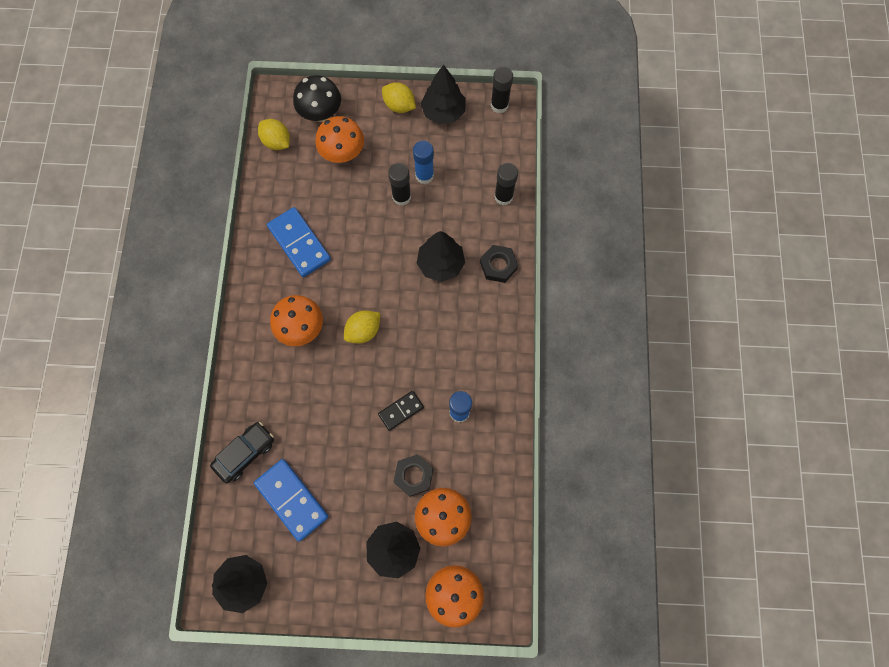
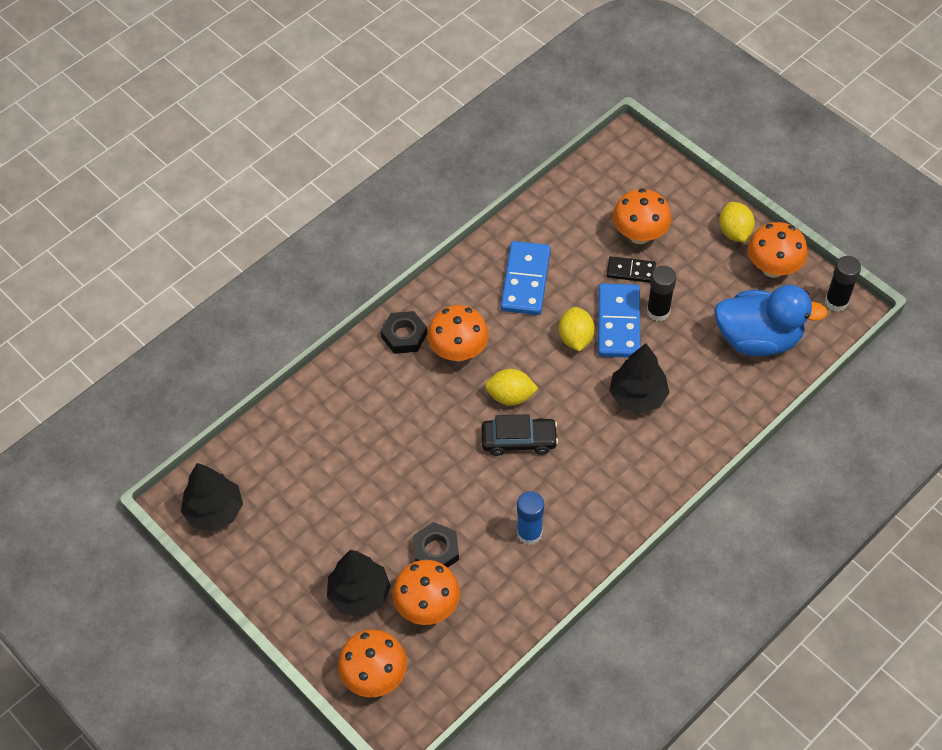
camera: 45 degrees right, 15 degrees down
black car [210,422,274,483] -> black car moved to [482,414,558,456]
blue domino [254,459,329,541] -> blue domino moved to [598,283,640,358]
yellow lemon [258,119,290,150] -> yellow lemon moved to [559,307,595,352]
black mushroom [293,75,341,122] -> none
black domino [378,391,424,431] -> black domino moved to [607,256,656,283]
blue glue stick [413,141,434,184] -> none
black tree [421,65,466,124] -> orange mushroom [748,222,808,278]
black nut [480,245,518,283] -> black nut moved to [381,311,427,354]
black glue stick [494,163,518,205] -> none
none -> blue duck [714,285,828,356]

